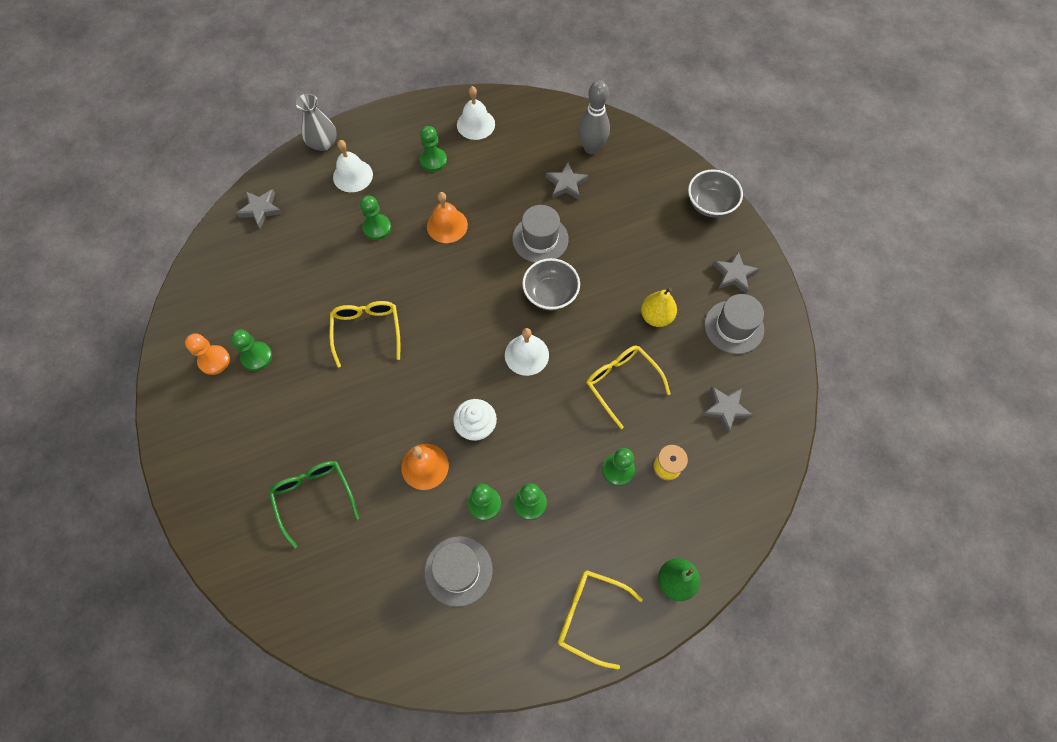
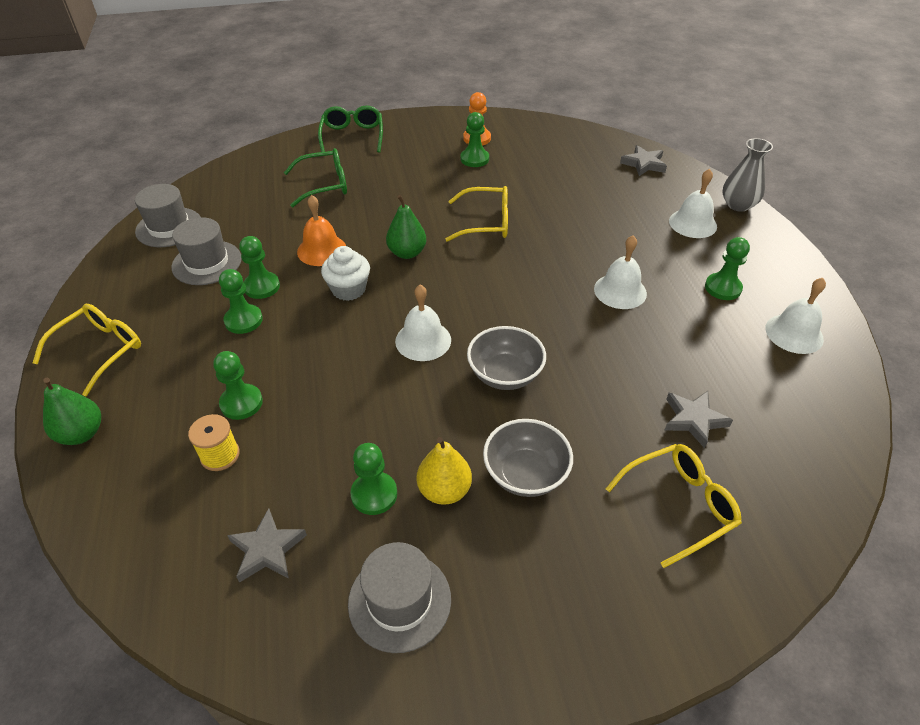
camera: 100 degrees right, 20 degrees down
green pawn [360,196,391,240] -> green pawn moved to [350,443,397,515]
orange bell [427,192,468,243] -> white bell [594,236,647,309]
grey hat [512,205,569,263] -> grey hat moved to [135,184,201,247]
grey bowling pin [578,80,610,154] -> none
yellow glasses [586,345,670,429] -> yellow glasses moved to [606,444,742,568]
grey bowl [688,169,743,218] -> grey bowl moved to [483,419,573,497]
grey star [713,251,759,294] -> none
none -> green glasses [318,106,383,153]
none -> green pear [386,195,426,259]

